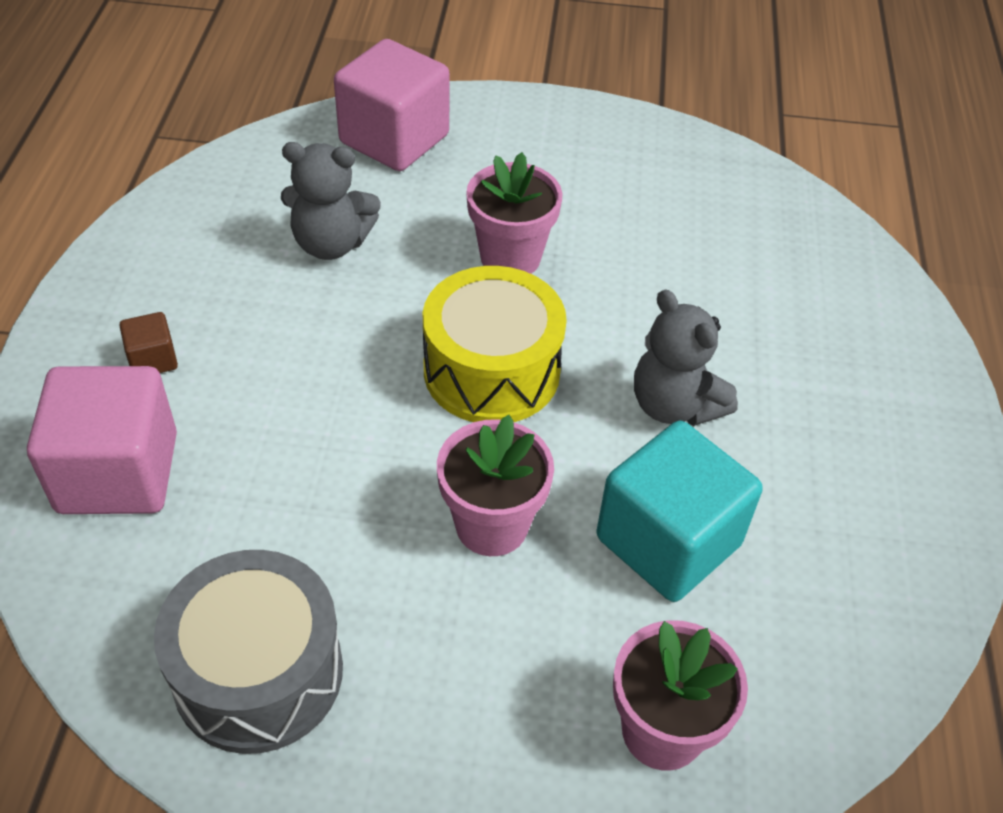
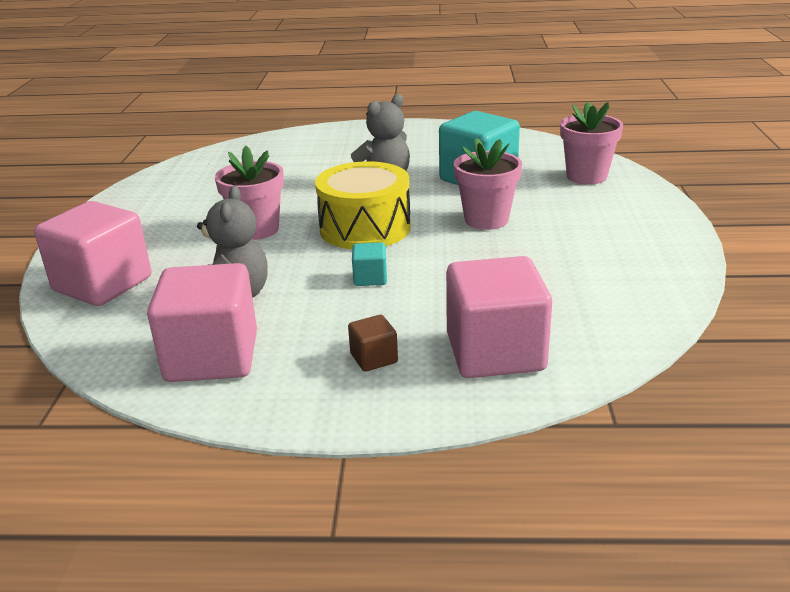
camera: 90 degrees left, 20 degrees down
grey drum [154,550,343,754] -> none
none -> pink cube [147,263,257,382]
none -> turquoise cube [352,242,387,286]

